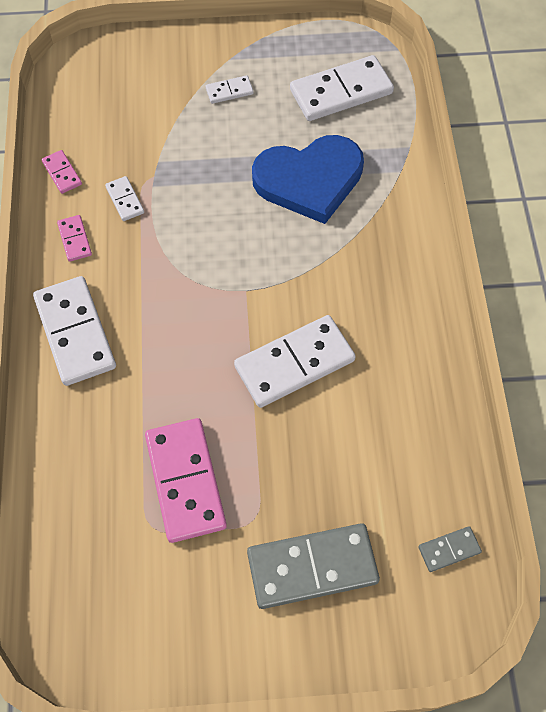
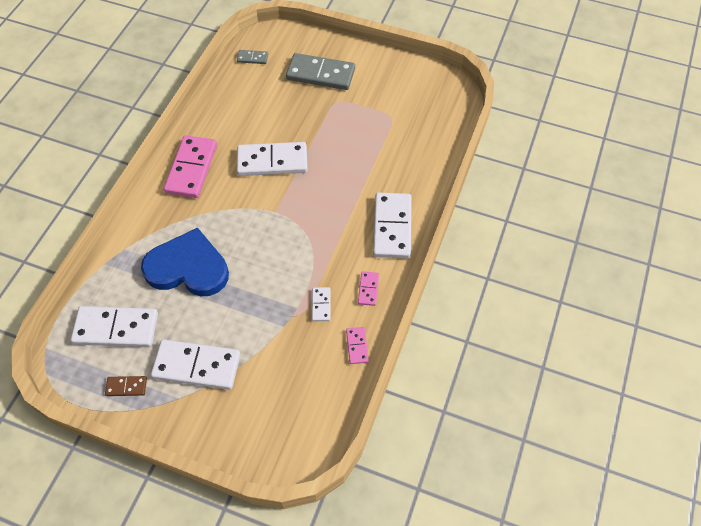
camera: 155 degrees left, 5 degrees down
pink domino [145,418,227,543] -> pink domino moved to [164,135,217,198]
white domino [206,75,254,104] -> white domino [151,339,240,390], size x2.12
none -> brown domino [105,376,147,396]

